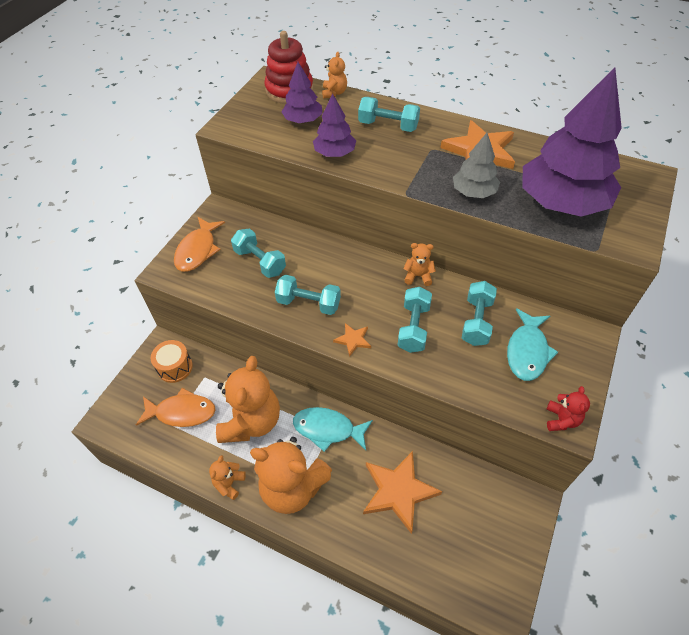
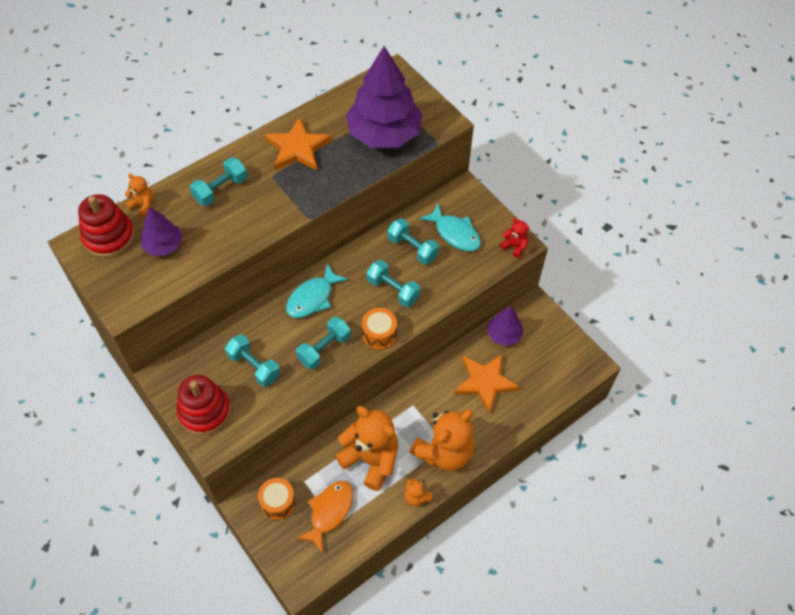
camera: 65 degrees left, 5 degrees up
orange fish [174,217,225,272] -> red stacking toy [176,375,231,435]
turquoise dumbbell [231,228,286,278] -> turquoise dumbbell turned 60 degrees clockwise [225,334,280,387]
turquoise fish [293,407,373,452] -> turquoise fish moved to [286,264,348,318]
purple tree [313,93,356,157] -> purple tree moved to [487,306,524,346]
orange star [333,323,371,357] -> orange drum [362,308,397,350]
orange teddy bear [403,243,436,286] -> none
grey tree [453,133,500,198] -> none

